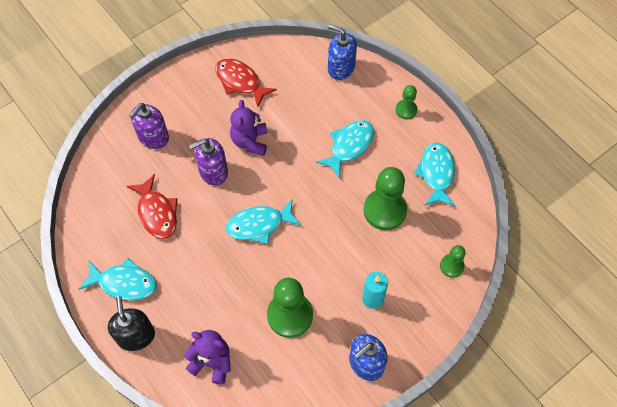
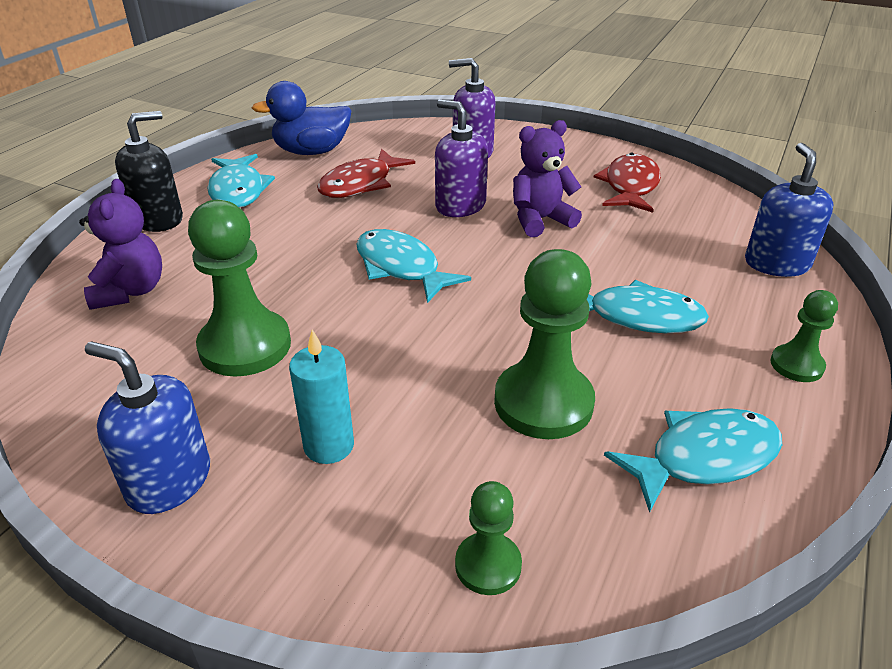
camera: 65 degrees right, 25 degrees down
none -> blue duck [252,81,351,155]

